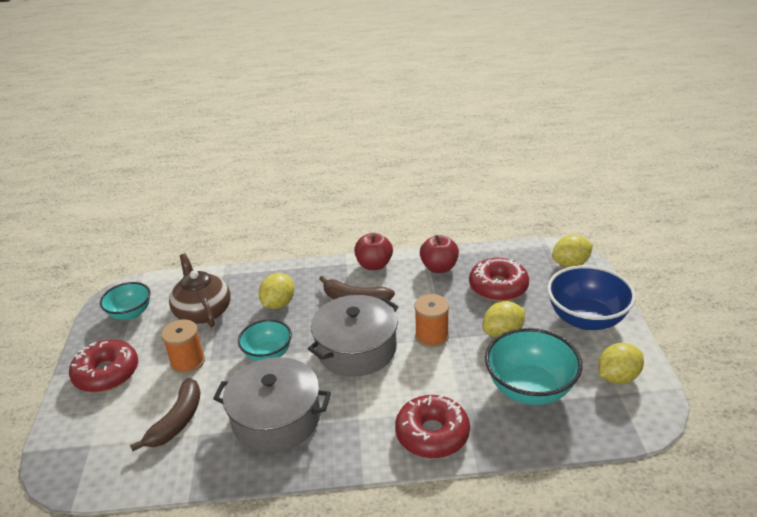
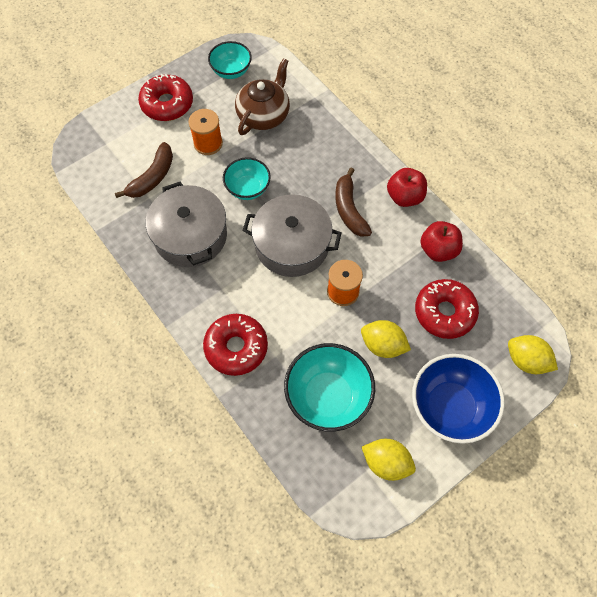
camera: 55 degrees right, 30 degrees up
brown banana [130,378,200,451] -> brown banana turned 45 degrees counterclockwise [115,142,173,198]
yellow lemon [259,273,294,309] -> none

